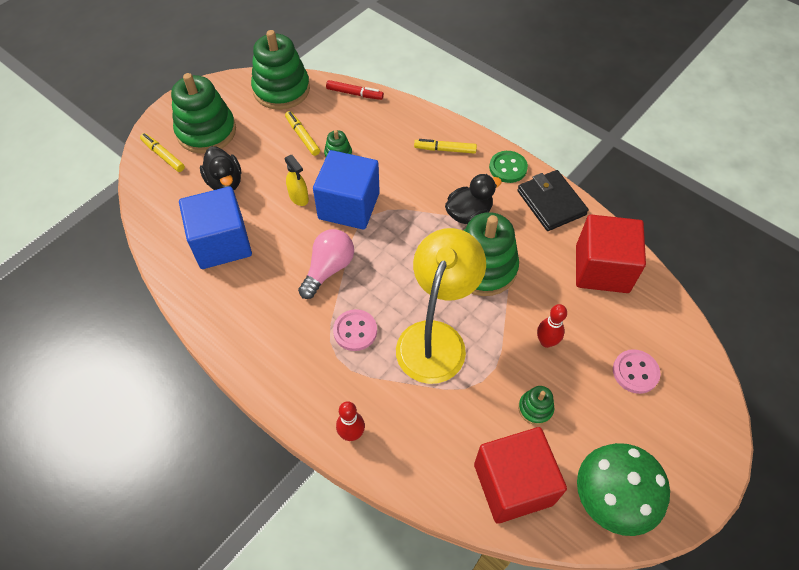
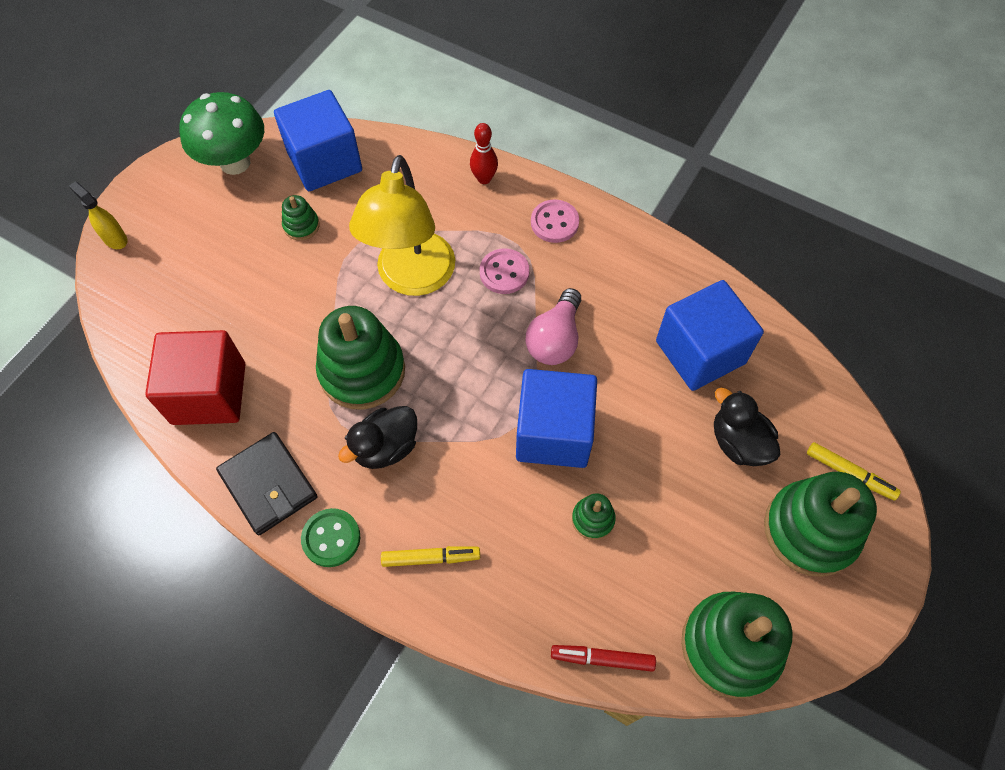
camera: 170 degrees right, 5 degrees up
yellow marker [285,111,320,156] -> none
yellow spray bottle [285,155,309,206] -> yellow spray bottle moved to [69,181,128,249]
red cube [474,427,567,524] -> blue cube [274,90,362,191]
red bowling pin [537,304,567,348] -> none
pink button [613,349,660,394] -> pink button moved to [531,199,579,243]

